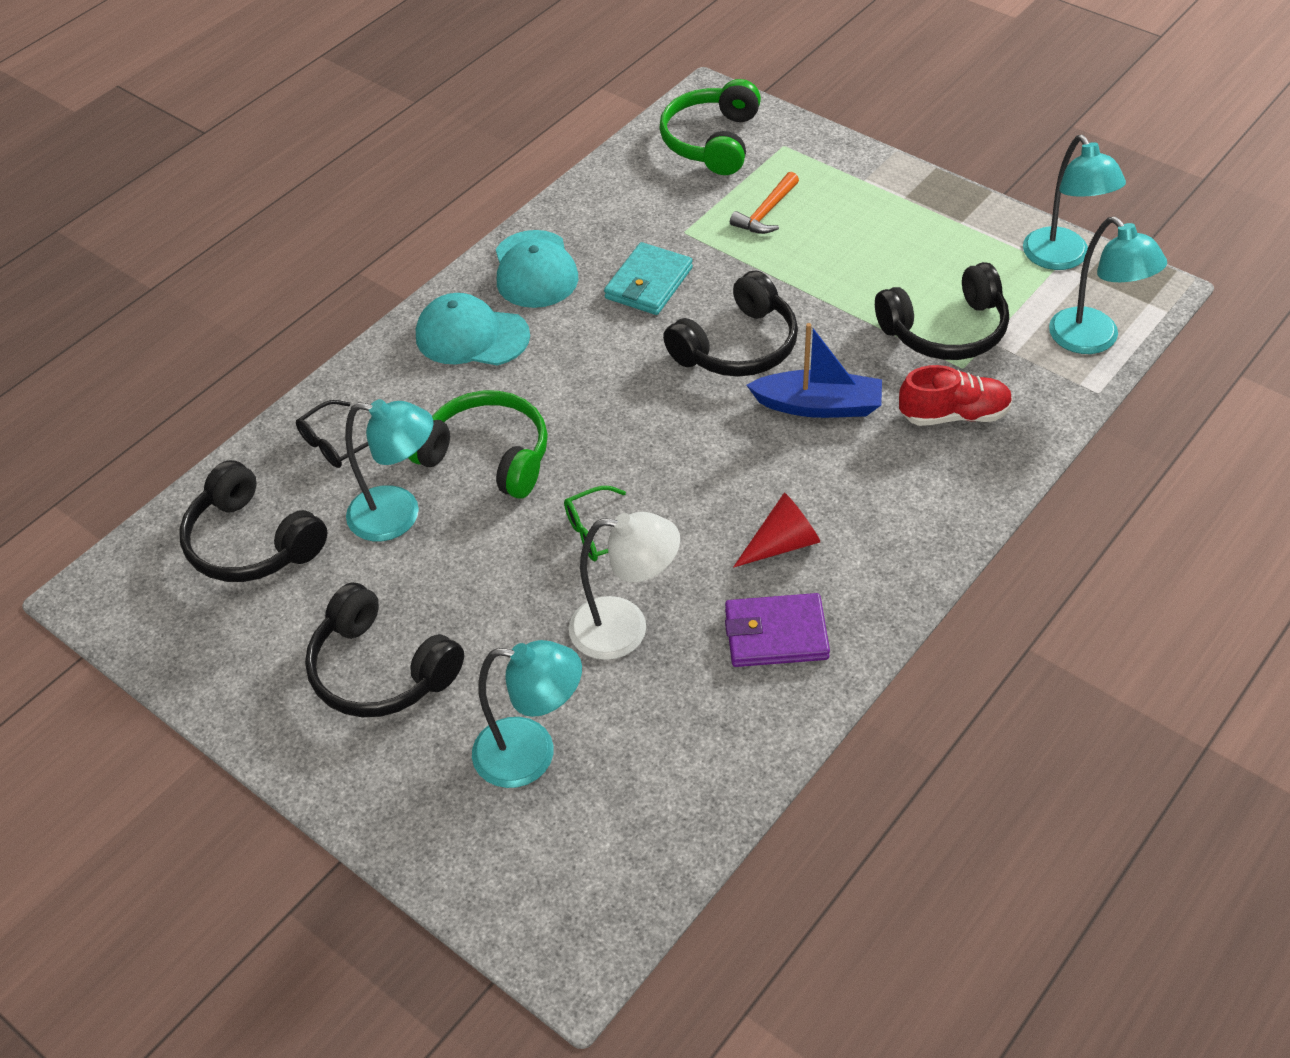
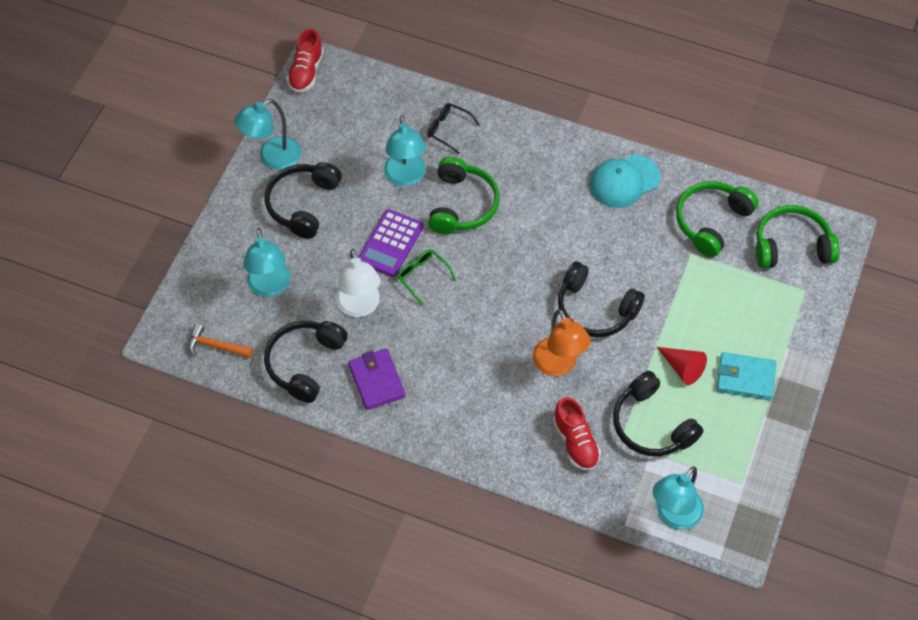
camera: 70 degrees right, 10 degrees up
black headphones [179,460,327,582] -> black headphones moved to [264,321,348,403]
turquoise cap [416,293,530,366] -> none
turquoise wallet [604,242,693,315] -> turquoise wallet moved to [717,352,776,400]
orange hammer [730,172,799,234] -> orange hammer moved to [188,324,253,358]
red cone [733,493,820,568] -> red cone moved to [657,347,707,385]
blue boat [746,323,882,418] -> orange lamp [533,309,591,376]
turquoise lamp [1023,135,1126,270] -> turquoise lamp moved to [234,99,301,170]
none -> red shoe [287,28,324,93]
none -> purple calculator [358,209,423,277]
none -> green headphones [676,181,759,257]

